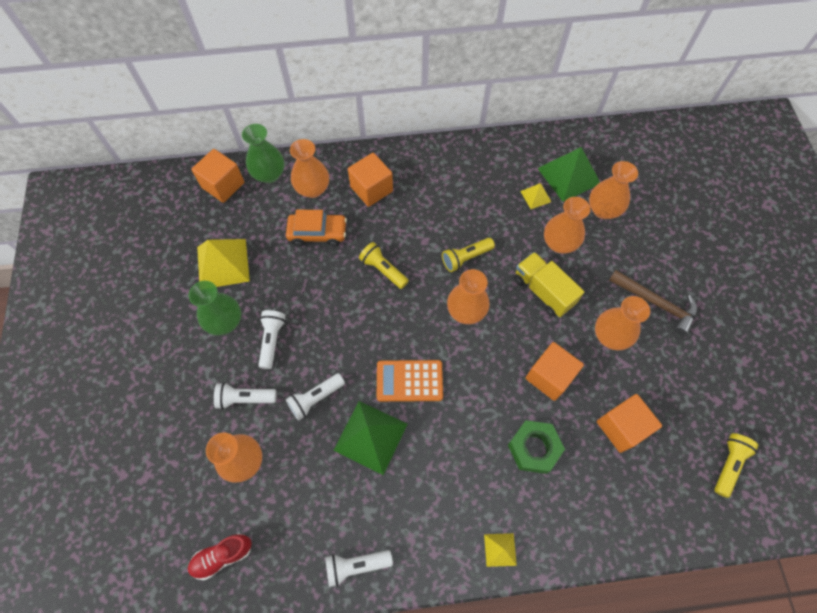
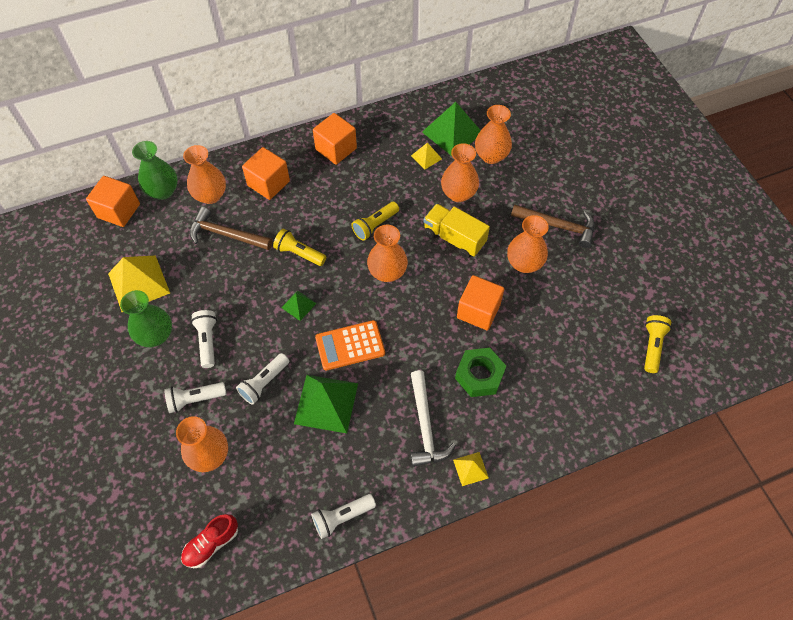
camera: 15 degrees left, 5 degrees down
orange car [286,210,347,246] -> brown hammer [190,207,272,250]
orange cube [597,394,662,453] -> orange cube moved to [313,113,357,165]
none -> green pyramid [281,290,317,321]
none -> white hammer [410,370,456,467]

